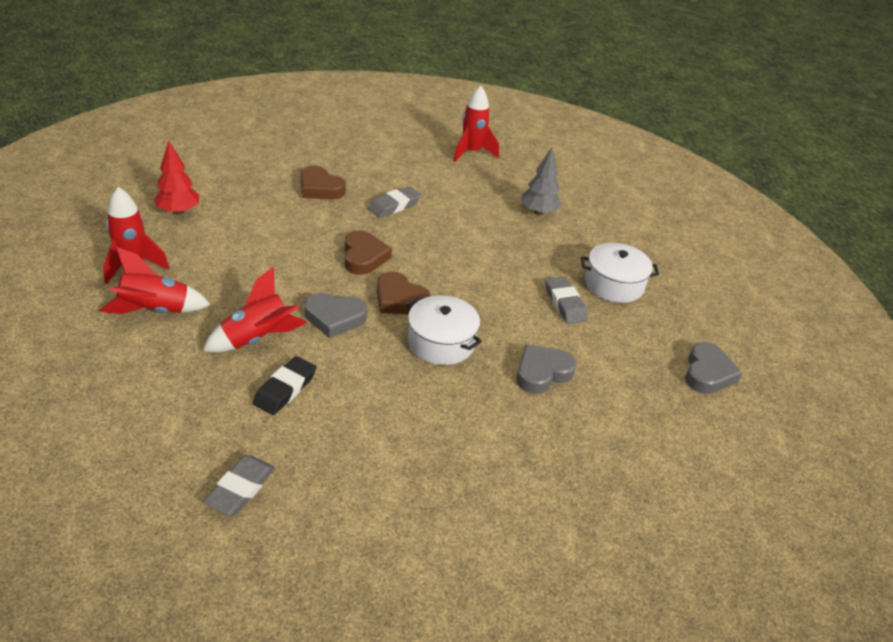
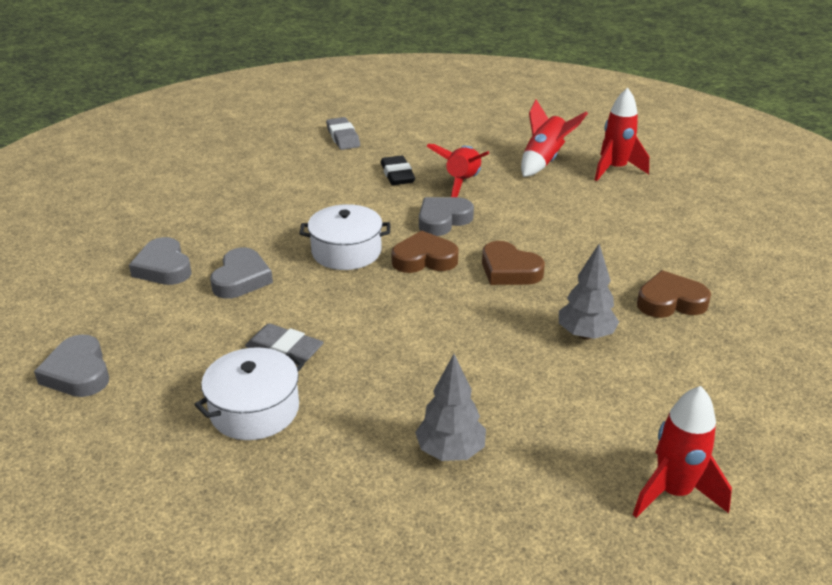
camera: 140 degrees right, 5 degrees down
red tree [153,141,199,215] -> none
grey eraser [368,186,421,218] -> grey tree [559,244,619,340]
none -> grey heart [129,237,192,285]

